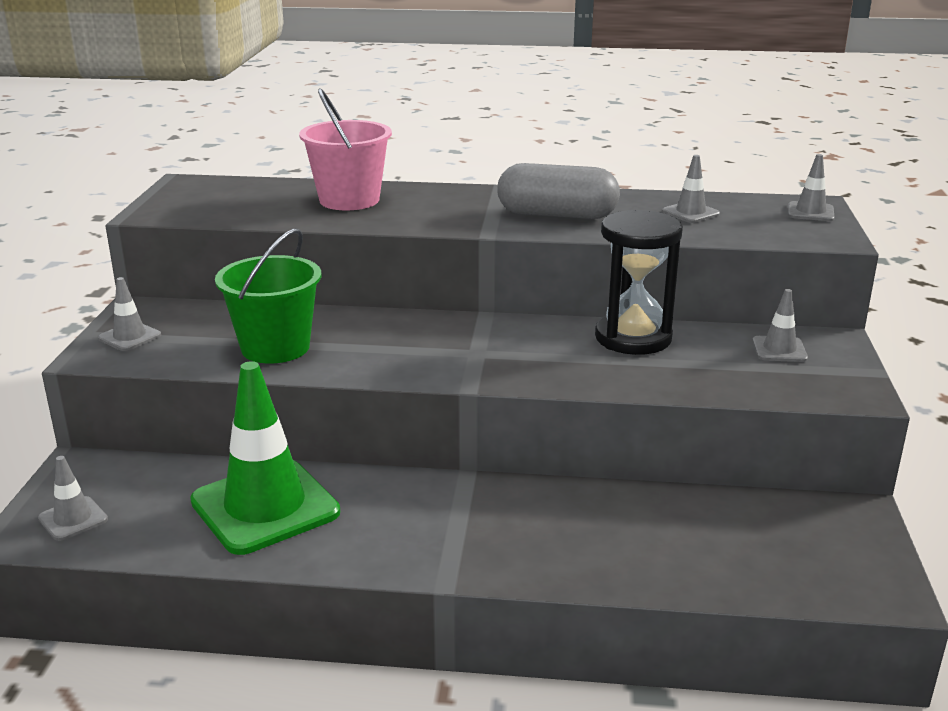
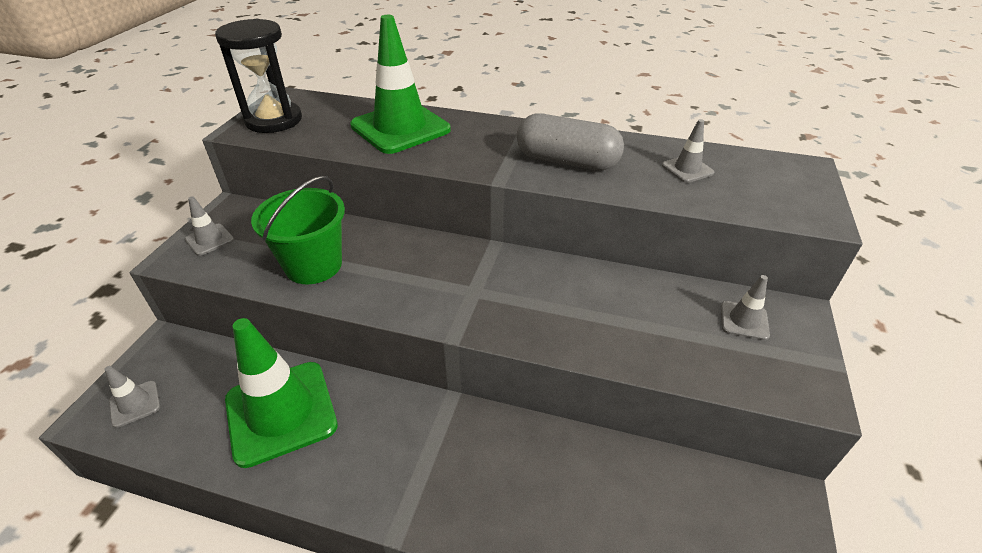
camera: 10 degrees right, 15 degrees up
pink bucket [299,88,392,211] -> green traffic cone [350,15,451,154]
black hourglass [595,210,683,355] -> black hourglass moved to [215,19,302,133]
grey traffic cone [788,154,835,221] -> none

